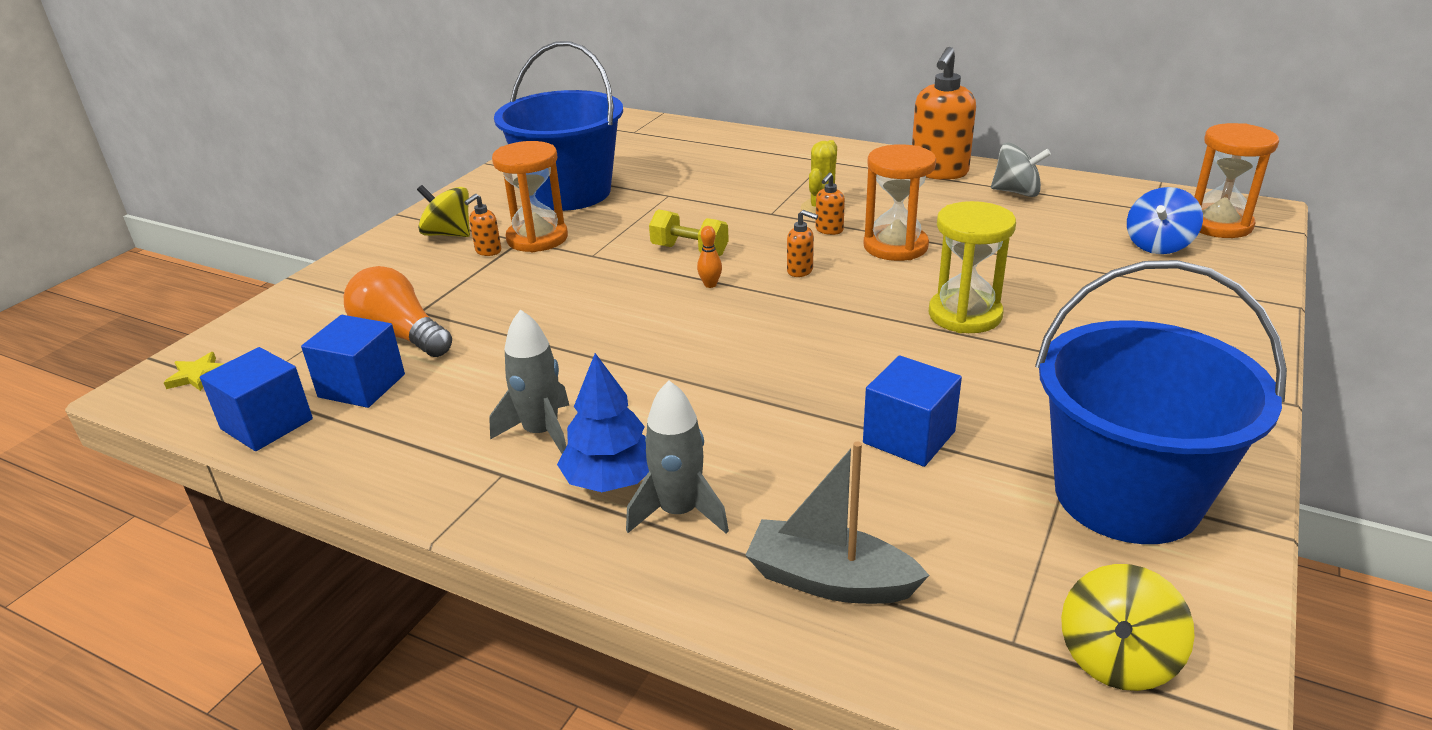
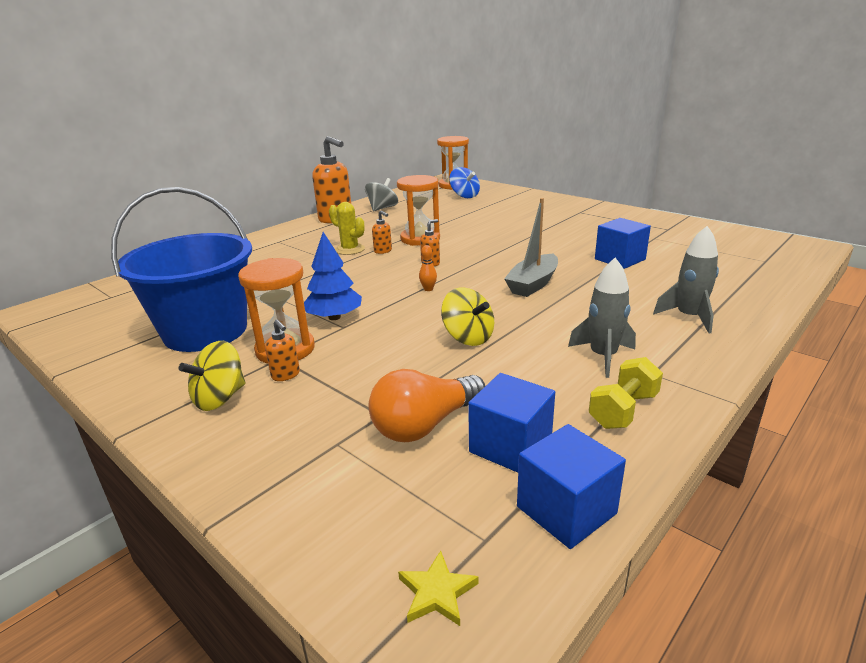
camera: 75 degrees left, 5 degrees down
blue tree [557,353,649,492] -> blue tree moved to [304,232,362,320]
yellow dumbbell [649,209,729,257] -> yellow dumbbell moved to [589,357,663,429]
grey boat [745,441,929,604] -> grey boat moved to [504,198,558,297]
yellow hourglass [928,201,1016,333] -> none
blue bucket [1035,260,1287,544] -> none
yellow spinning top [1061,564,1195,691] -> yellow spinning top moved to [441,288,494,346]

